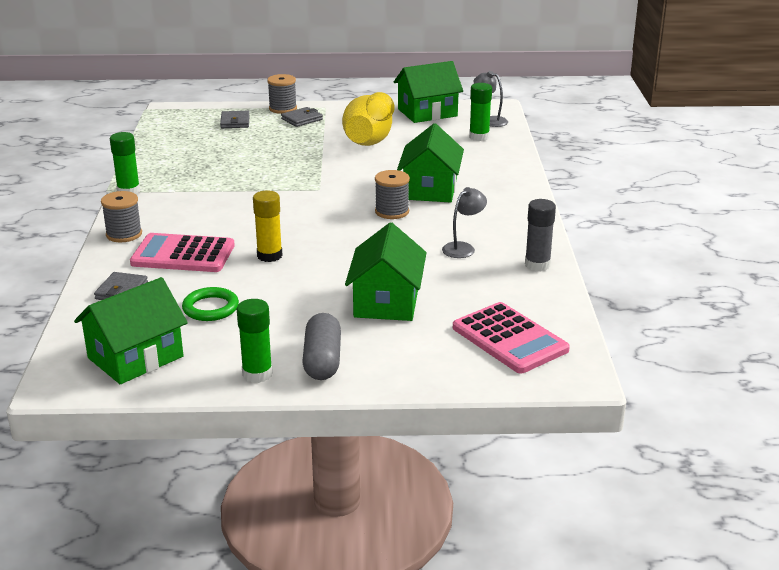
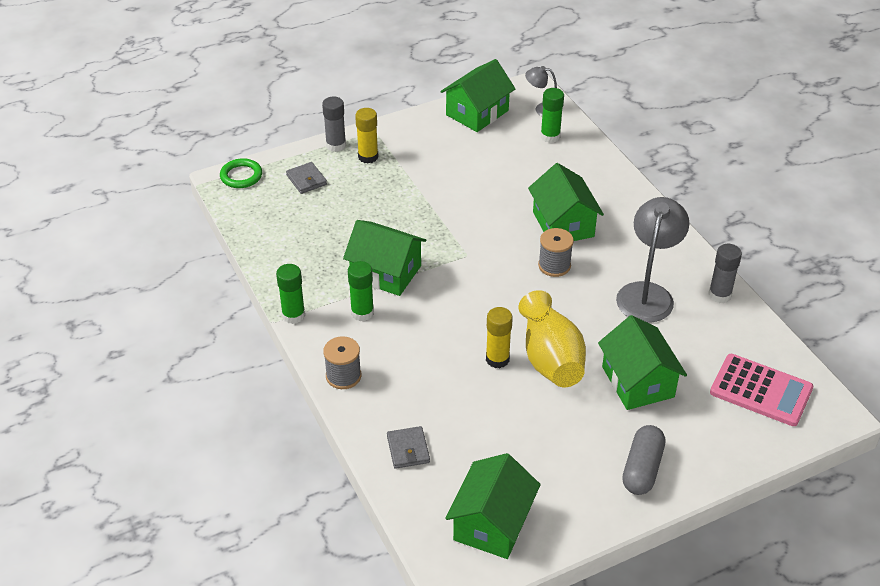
camera: 25 degrees left, 15 degrees up
pink calculator [130,233,235,272] -> none
green ring [182,287,239,321] -> green ring moved to [220,158,262,188]
green glue stick [237,299,273,383] -> green glue stick moved to [348,261,374,321]
grey spool [267,74,297,114] -> grey glue stick [322,97,346,152]
grey wallet [281,107,323,127] -> yellow glue stick [355,108,378,163]
grey capsule [302,313,341,380] -> grey capsule turned 45 degrees clockwise [622,425,665,495]
yellow vase [342,92,395,146] -> yellow vase moved to [518,290,586,387]
grey lamp [442,187,487,258] -> grey lamp [616,197,689,323], size x1.90
none -> green house [343,220,426,296]

